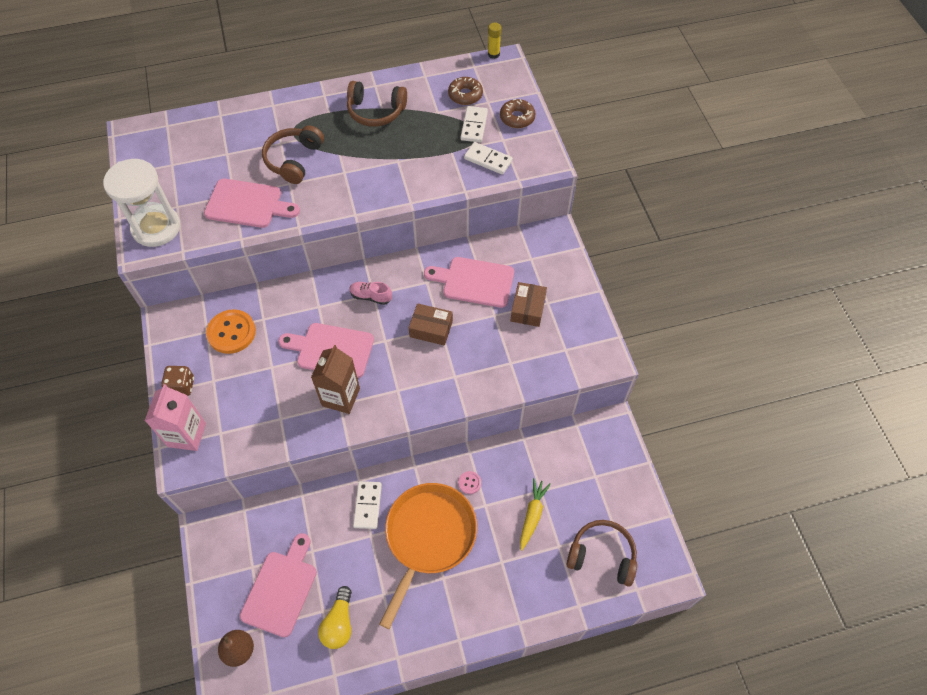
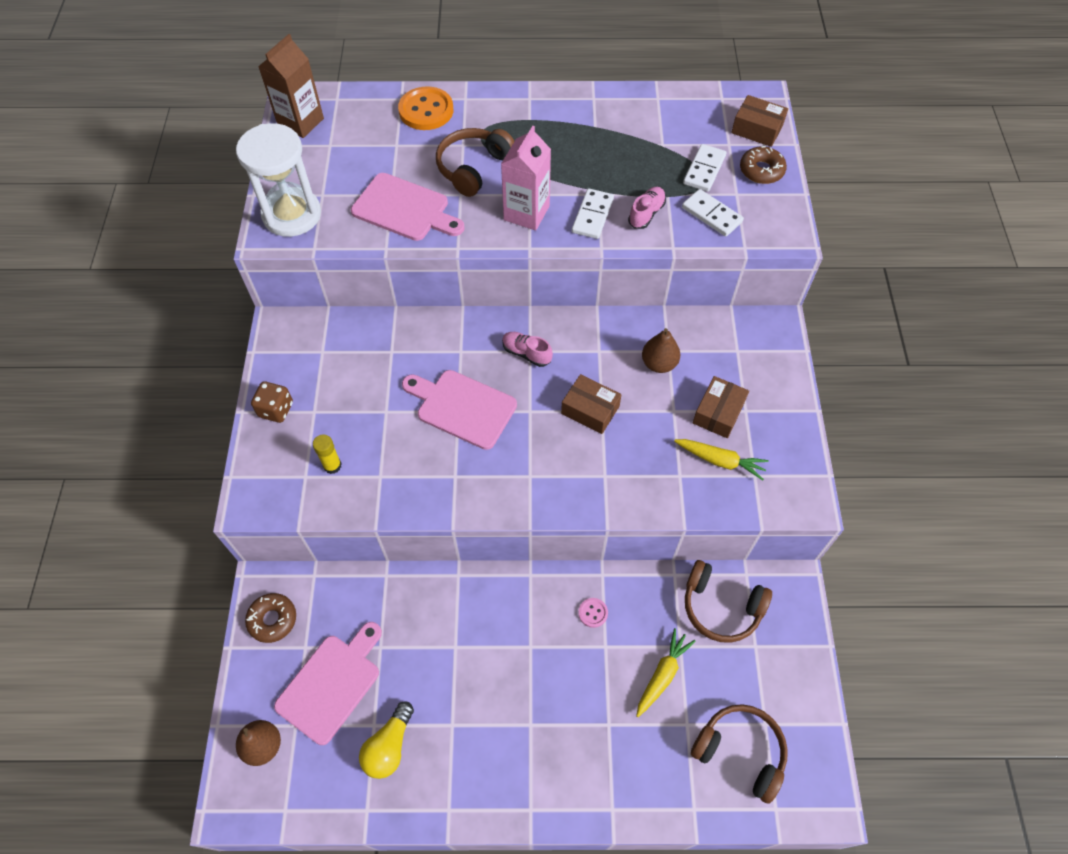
camera: 15 degrees right, 0 degrees up
pink carton [145,384,206,451] -> pink carton moved to [501,126,551,231]
orange button [206,309,256,354] -> orange button moved to [398,86,453,130]
brown carton [311,345,360,414] -> brown carton moved to [258,34,324,138]
brown headphones [347,81,407,127] -> brown headphones moved to [685,560,772,643]
white domino [353,481,382,529] -> white domino moved to [572,188,614,239]
orange pan [379,483,477,629] -> none
pink cutting board [424,257,514,308] -> brown pear [642,328,680,373]
brown donut [448,77,483,105] -> brown donut moved to [245,593,296,643]
yellow glue stick [488,23,501,59] -> yellow glue stick moved to [313,434,342,474]
none -> pink shoe [628,187,666,229]
none -> yellow carrot [674,439,769,481]
none -> brown box [731,95,788,147]

